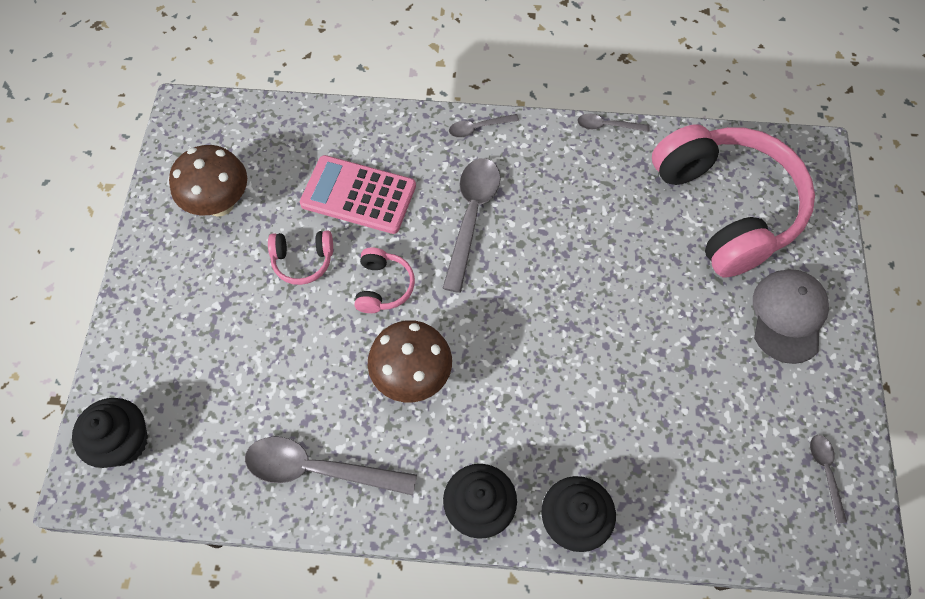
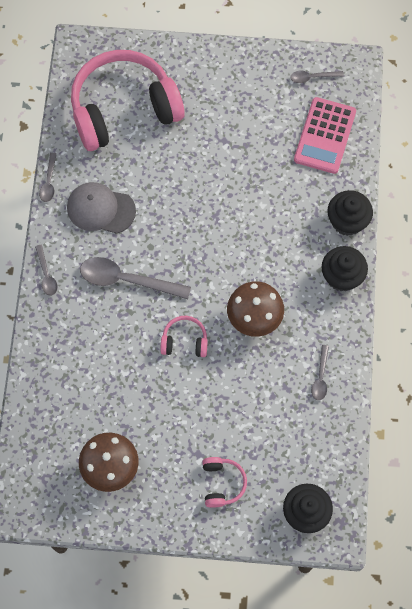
camera: 90 degrees left, 5 degrees up
grey spoon [245,437,417,495] -> grey spoon [311,345,329,400], size x0.51
pink headphones [268,230,333,285] -> pink headphones moved to [202,457,247,508]
pink calculator [300,155,416,234] -> pink calculator moved to [294,97,356,174]
grey cap [753,269,829,364] -> grey cap moved to [67,182,136,234]

